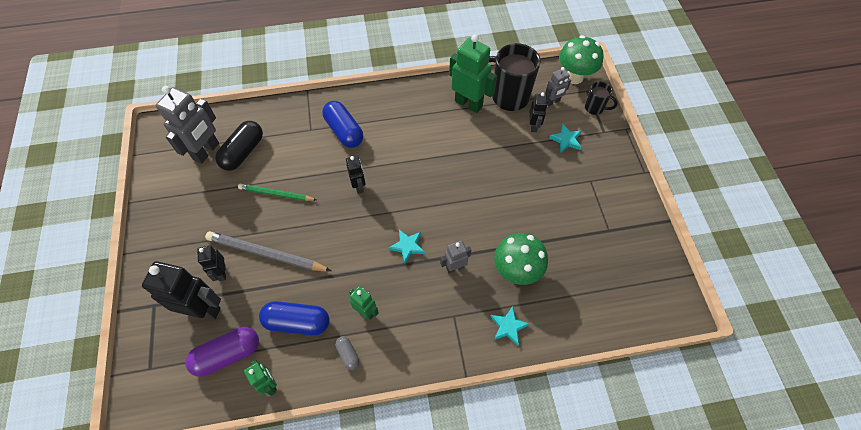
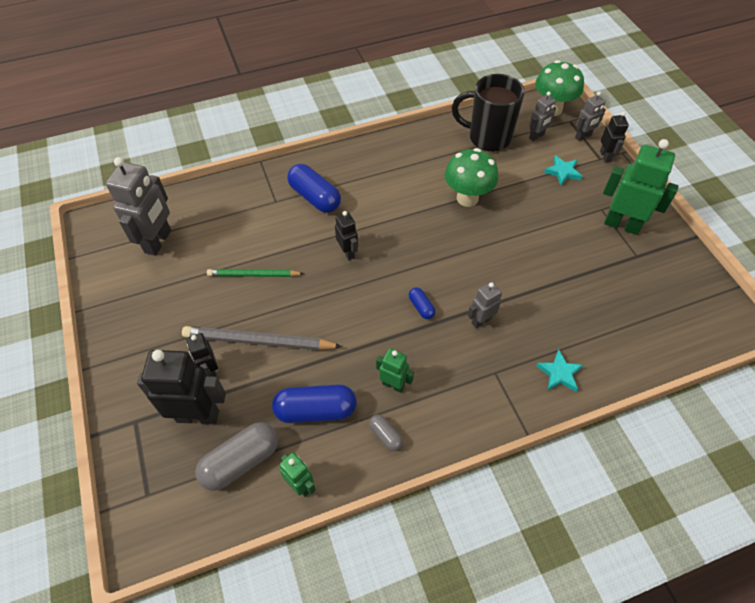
camera: 10 degrees left, 5 degrees down
purple capsule [185,327,259,377] -> grey capsule [195,422,278,491]
black capsule [215,121,263,171] -> none
turquoise star [389,230,425,264] -> blue capsule [409,287,436,319]
green robot [449,34,497,113] -> green robot moved to [603,139,679,235]
green mushroom [494,233,548,285] -> green mushroom moved to [445,148,498,207]
black robot [529,92,548,132] -> black robot moved to [600,112,629,162]
black mug [585,82,618,115] -> grey robot [575,92,606,141]

